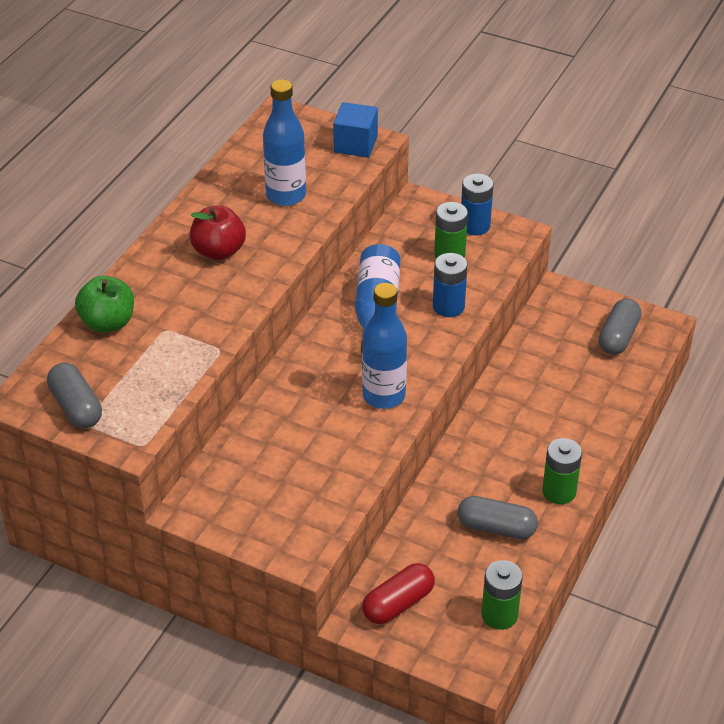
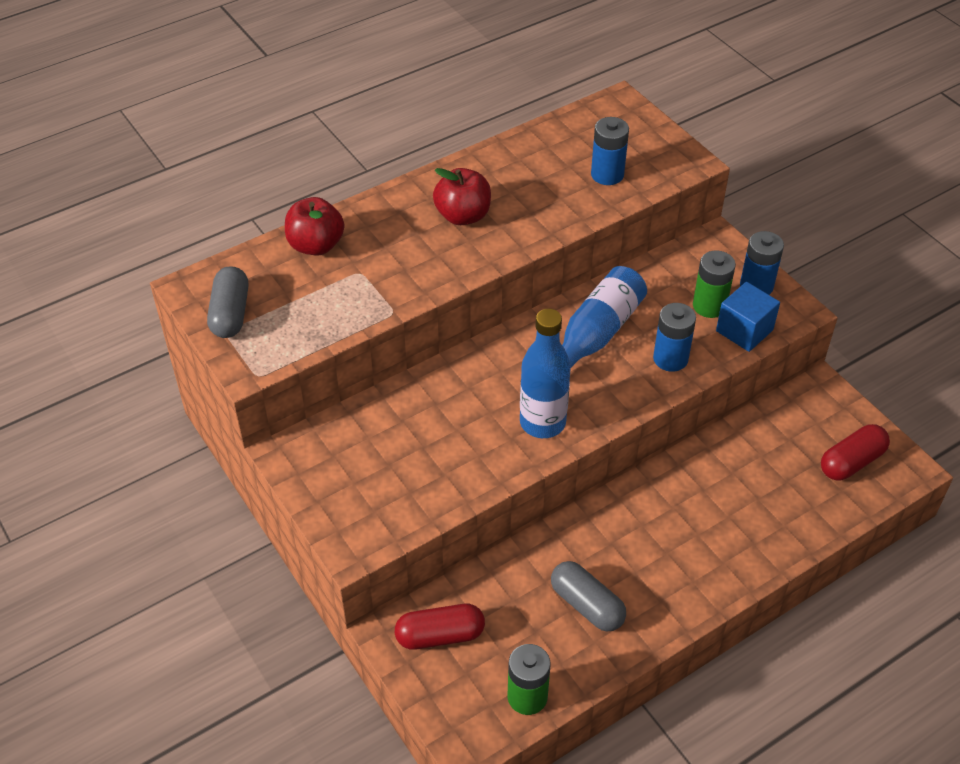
camera: 30 degrees right, 5 degrees up
green apple [75,276,134,333] -> red apple [285,197,344,256]
blue bottle [263,79,306,206] -> none
blue cube [333,102,378,158] -> blue cube moved to [716,282,780,352]
green battery [542,438,582,504] -> none
grey capsule [599,298,641,355] -> red capsule [821,424,890,480]
none -> blue battery [591,117,629,185]

